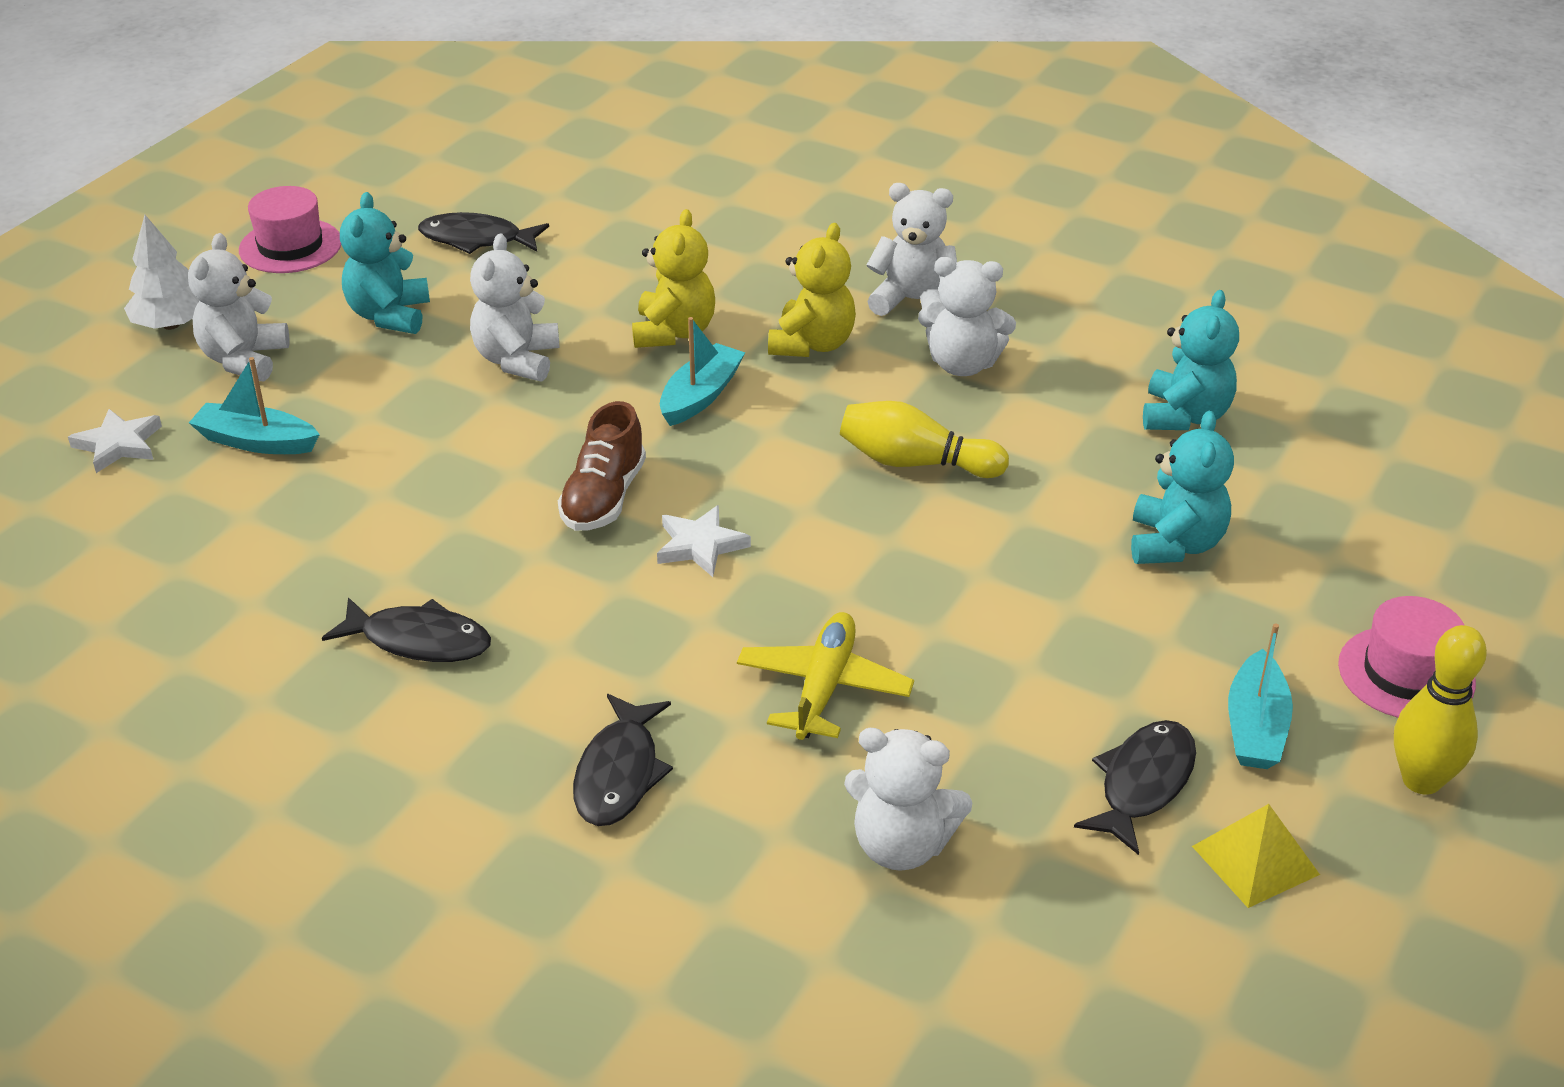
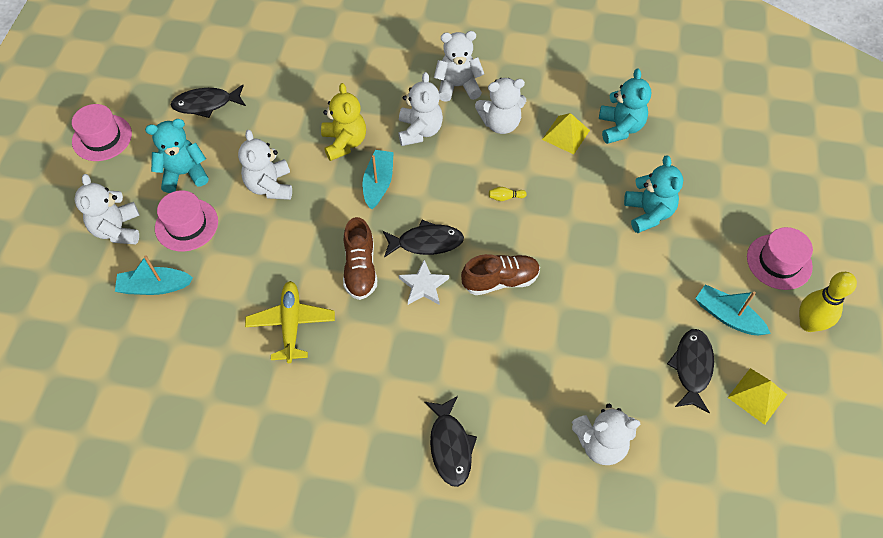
camera: 20 degrees left, 20 degrees up
white star [68,409,162,473] -> none
white tree [124,215,200,330] -> none
black fish [322,597,491,662] -> black fish moved to [383,220,464,257]
turquoise teddy bear [340,192,430,334] -> turquoise teddy bear turned 90 degrees clockwise [145,119,209,193]
yellow plane [737,612,914,740] -> yellow plane moved to [245,281,335,363]
yellow teddy bear [768,223,856,357] -> white teddy bear [398,72,443,146]
yellow bowling pin [840,401,1009,478] -> yellow bowling pin [489,187,527,201], size x0.43
turquoise boat [1228,623,1293,769] -> turquoise boat turned 135 degrees clockwise [695,284,771,335]
none -> pink hat [155,190,218,252]
none -> brown shoe [461,254,540,295]
none -> yellow pyramid [542,113,590,154]

